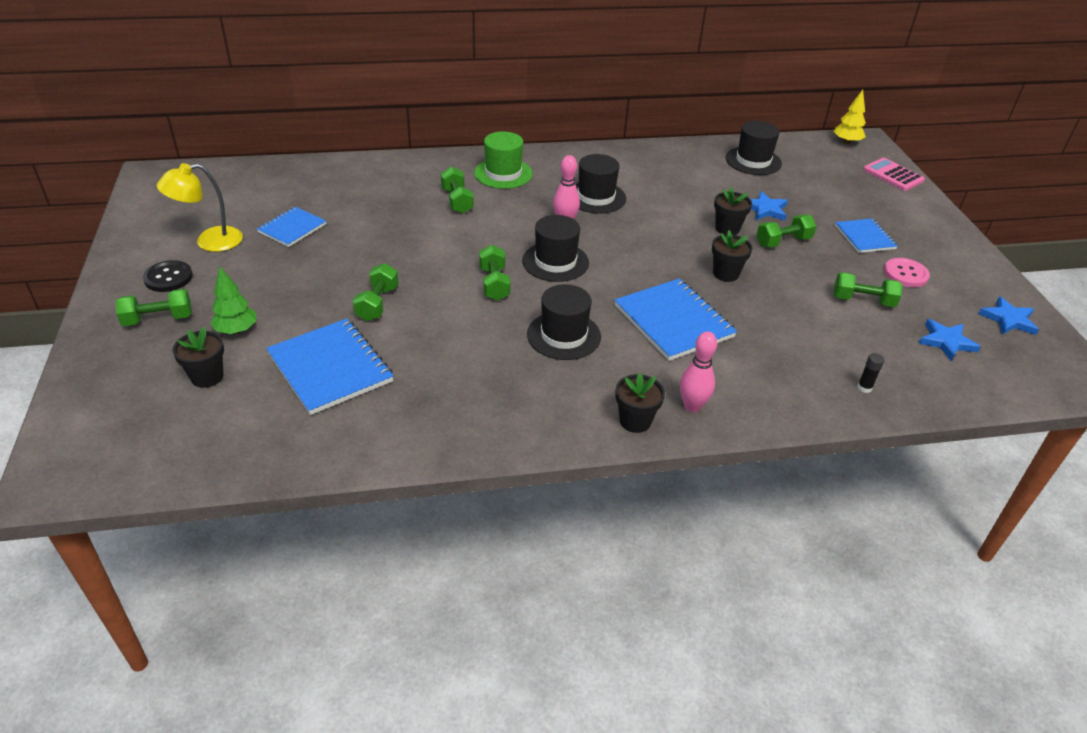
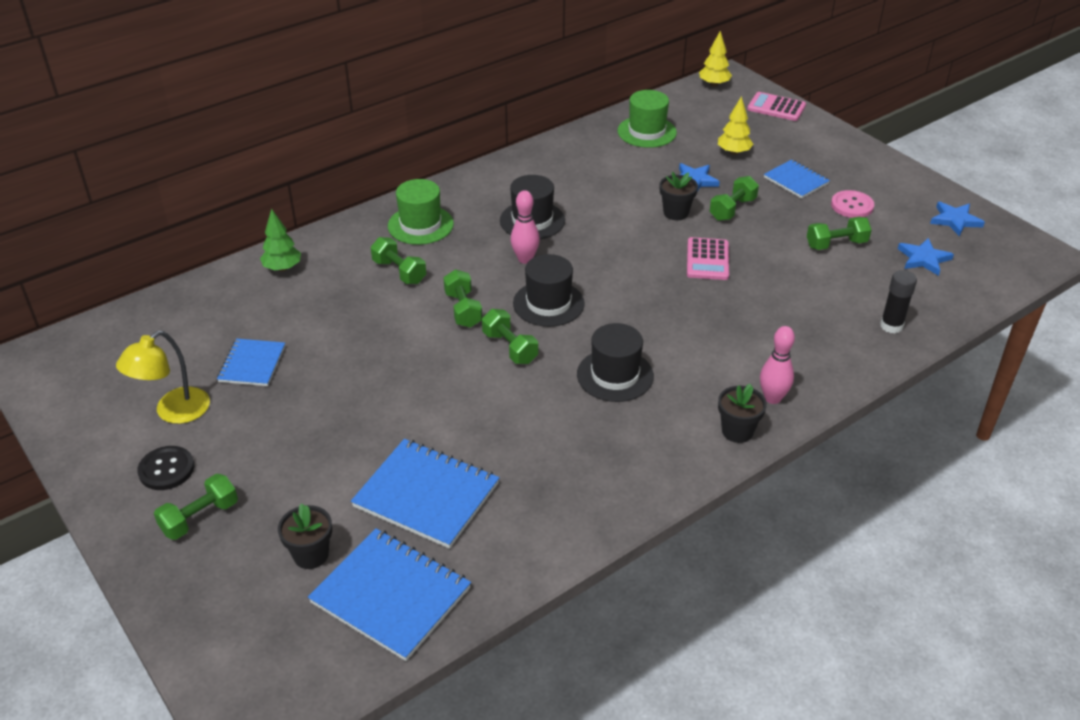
camera: 25 degrees left, 0 degrees up
green tree [210,267,256,334] -> green tree moved to [260,208,301,271]
green dumbbell [353,263,399,321] -> green dumbbell moved to [444,269,482,328]
blue notebook [614,278,737,361] -> blue notebook moved to [308,528,471,661]
black flower pot [712,230,753,282] -> pink calculator [687,237,729,280]
black hat [726,121,782,175] -> green hat [618,90,677,148]
black glue stick [857,353,884,393] -> black glue stick [880,270,917,333], size x1.64
none -> yellow tree [718,96,753,155]

